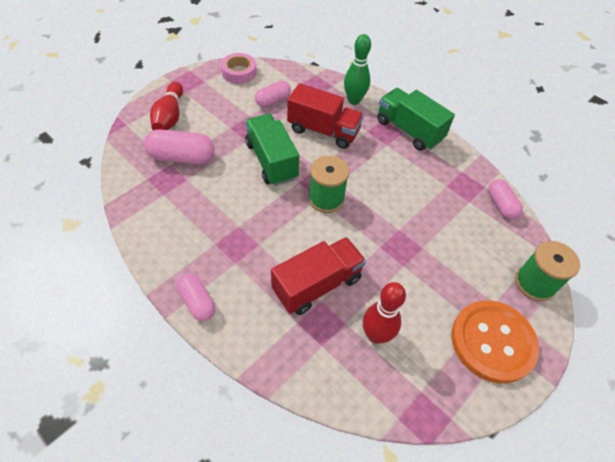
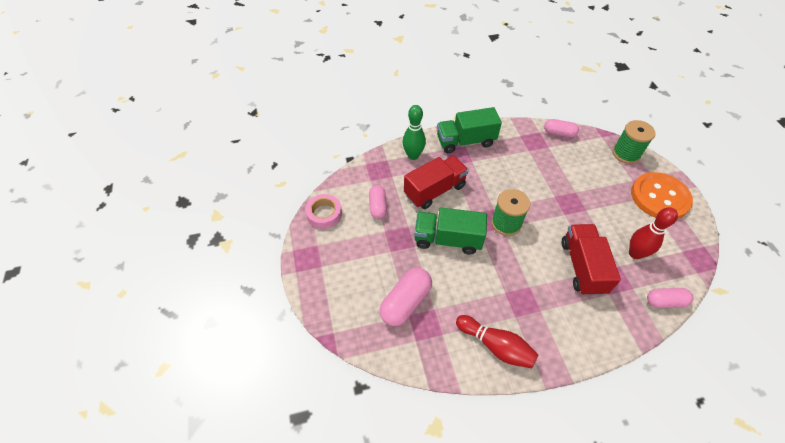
camera: 55 degrees left, 0 degrees up
red bowling pin [150,82,183,130] -> red bowling pin moved to [456,315,538,368]
pink capsule [177,274,215,321] -> pink capsule moved to [647,288,693,308]

